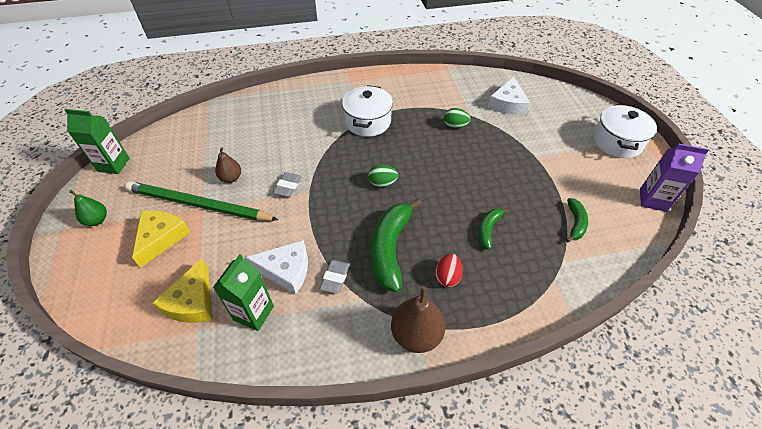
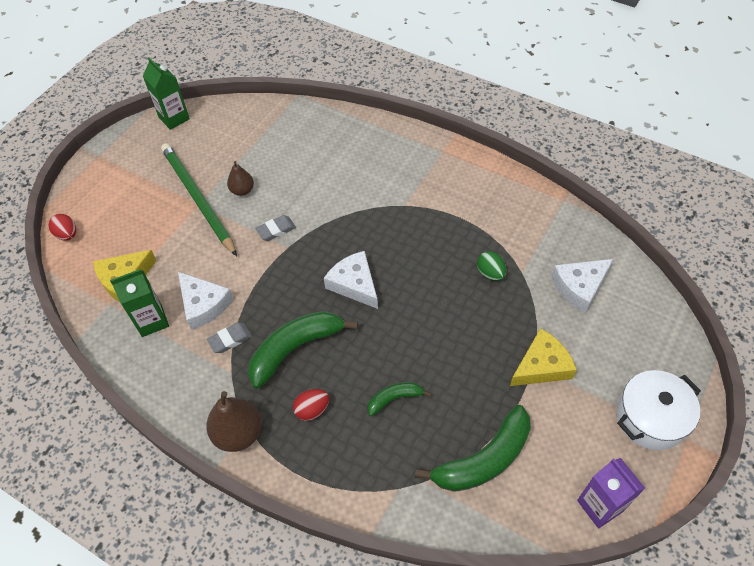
camera: 45 degrees right, 5 degrees up
green pear [69,190,107,226] -> none
yellow cheese [132,210,191,268] -> yellow cheese moved to [510,328,577,386]
white pot [342,85,393,137] -> none
green egg [368,165,398,187] -> white cheese [324,251,378,309]
green banana [566,198,588,242] -> green banana [415,405,531,492], size x1.90
none -> red egg [48,214,76,240]

